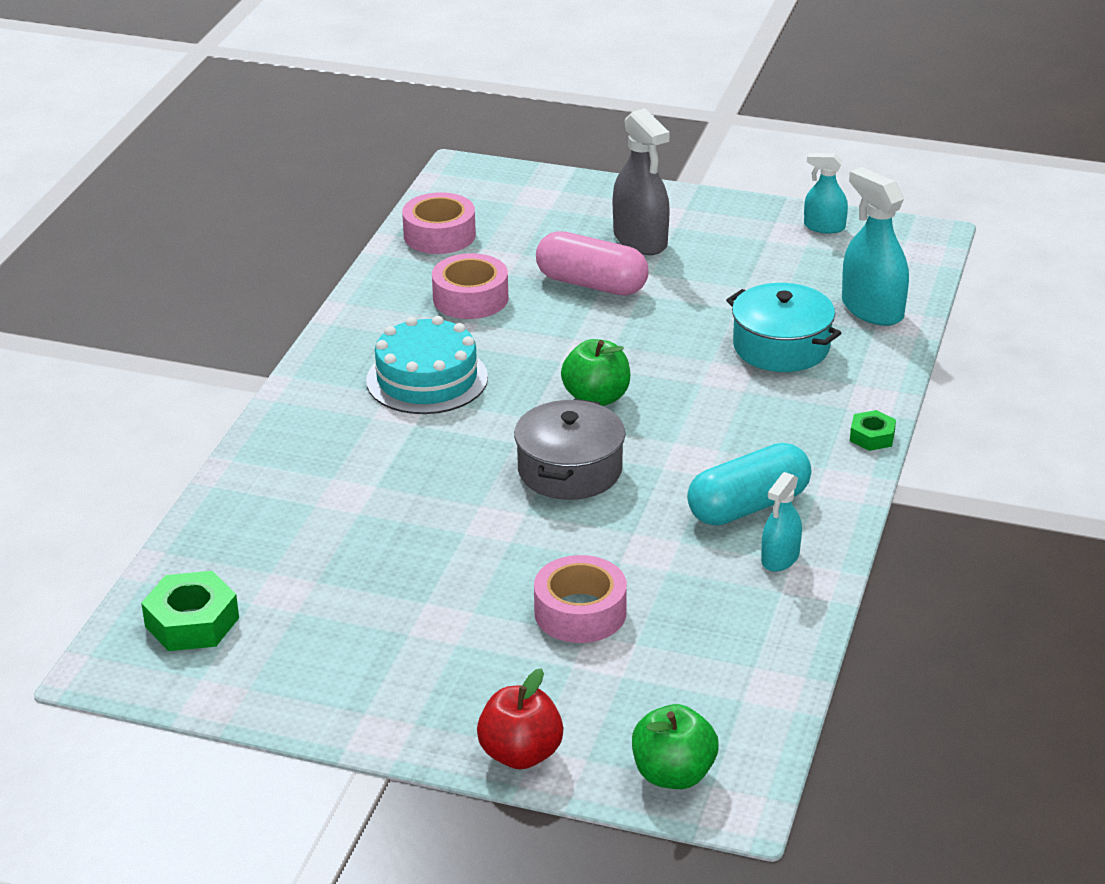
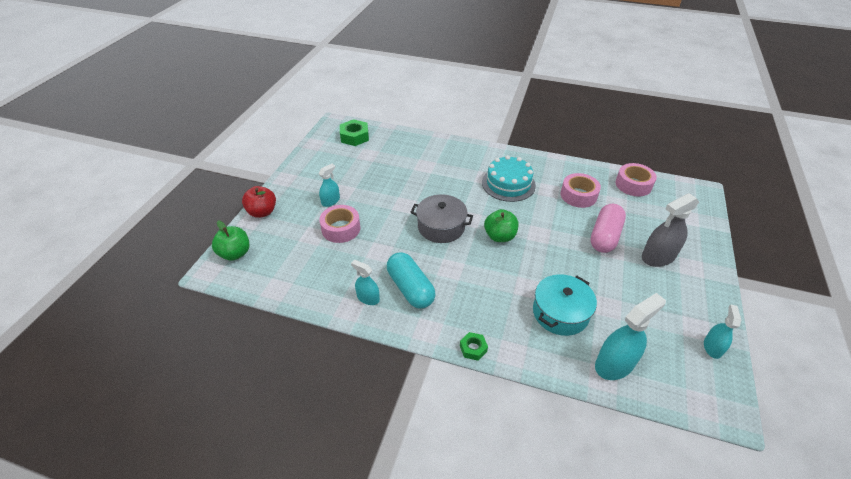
camera: 90 degrees right, 10 degrees up
none -> turquoise spray bottle [318,164,340,207]

